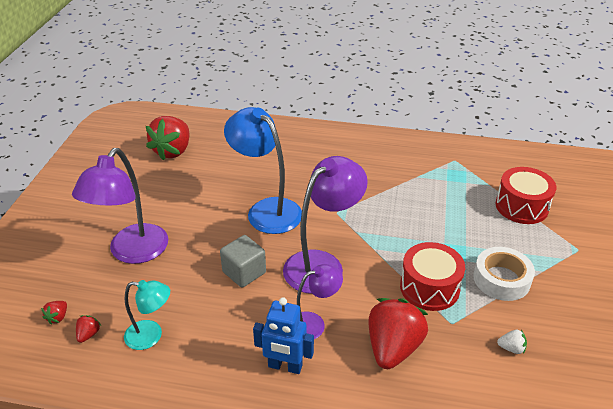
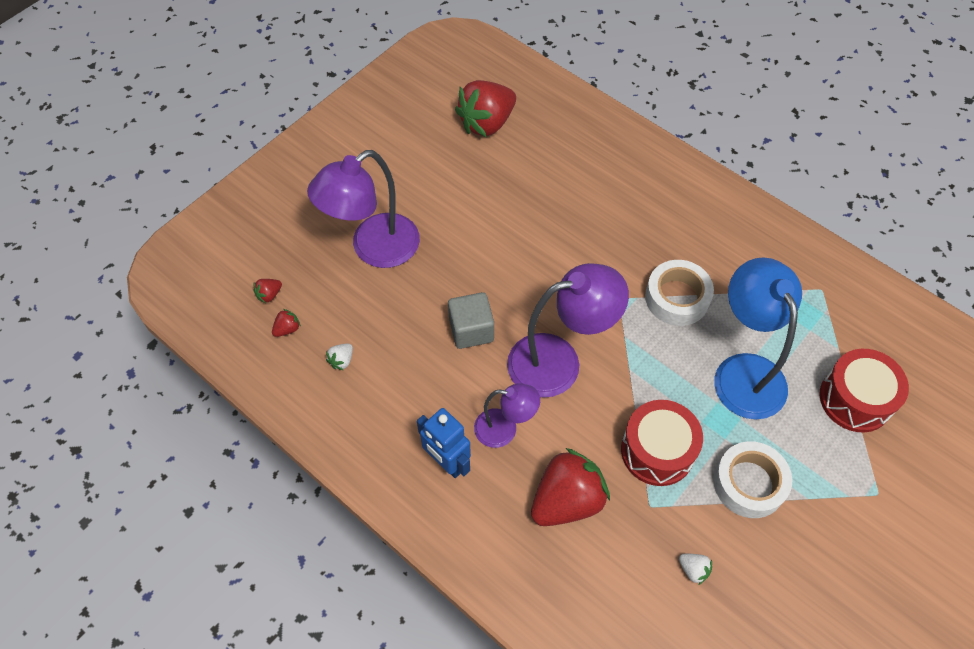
camera: 30 degrees right, 20 degrees up
turquoise lamp [124,280,170,350] -> white strawberry [326,344,353,370]
blue lamp [224,107,302,234] -> blue lamp moved to [714,257,802,419]
none -> white tape [645,260,714,326]

